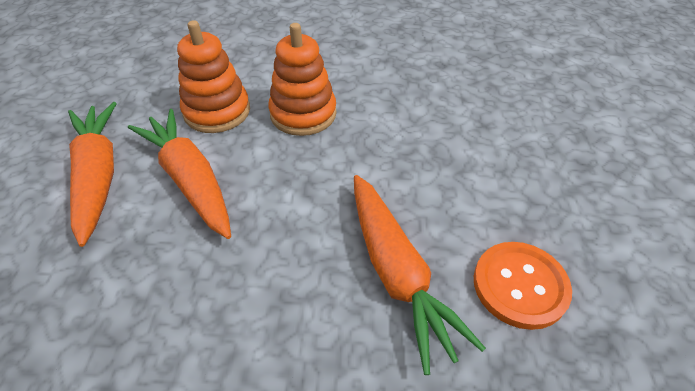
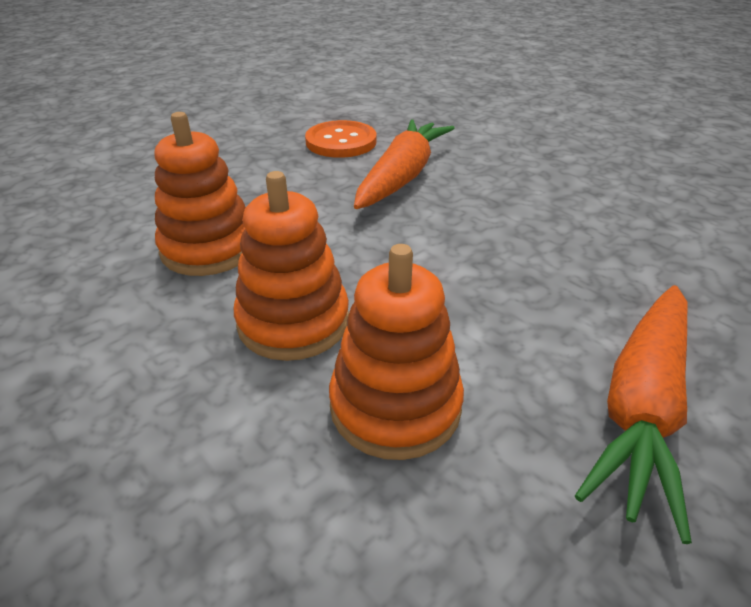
camera: 135 degrees left, 10 degrees down
orange carrot [128,109,231,239] -> none
none -> orange stacking toy [155,112,246,276]

